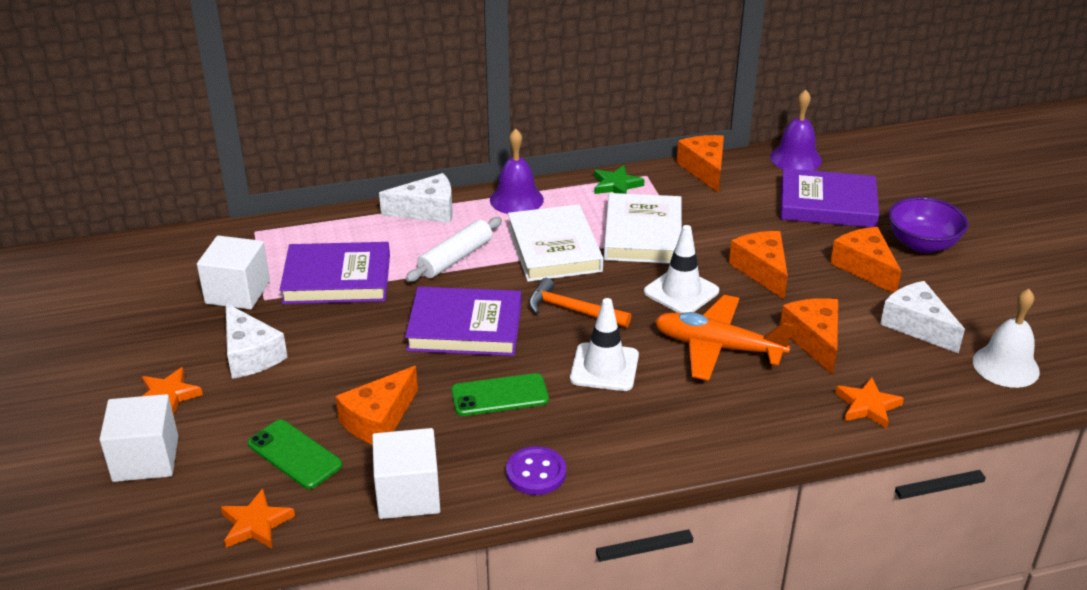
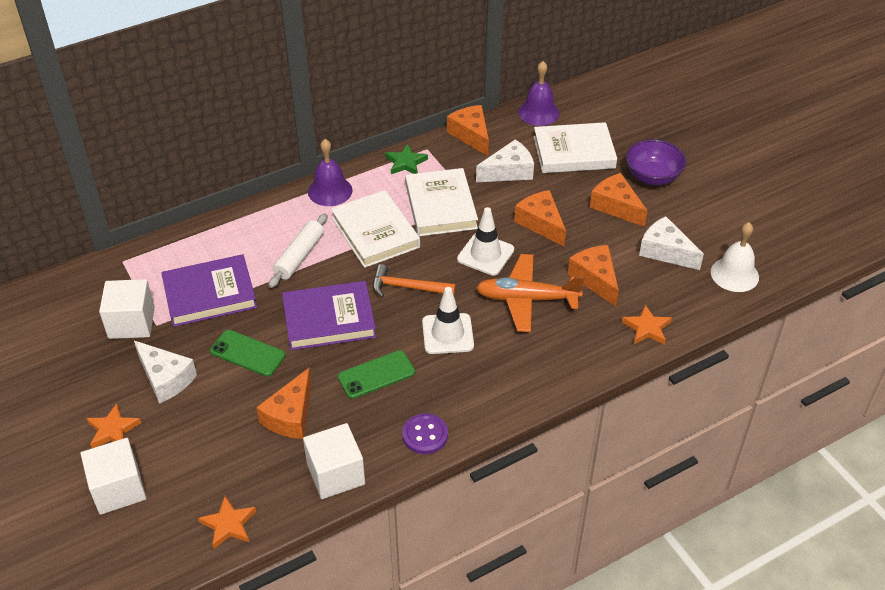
camera: 15 degrees left, 10 degrees up
green phone [248,420,342,489] -> green phone moved to [210,330,286,376]
white cheese [379,173,453,223] -> white cheese moved to [476,139,534,182]
purple book [780,168,879,227] -> white book [533,122,617,173]

